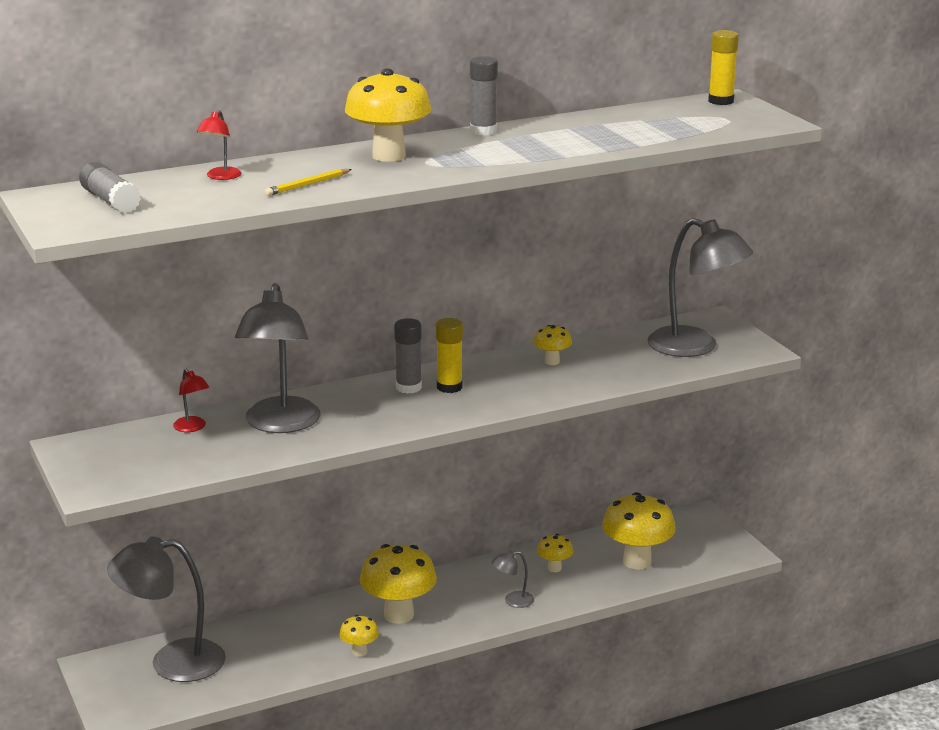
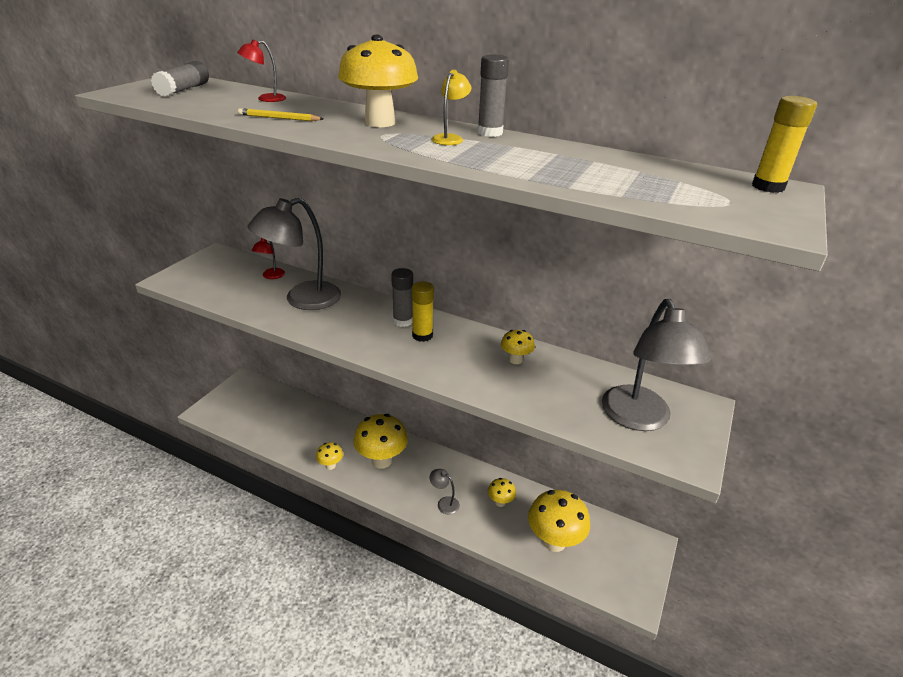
camera: 50 degrees right, 10 degrees up
grey lamp [107,536,226,682] -> none
none -> yellow lamp [431,70,471,145]

